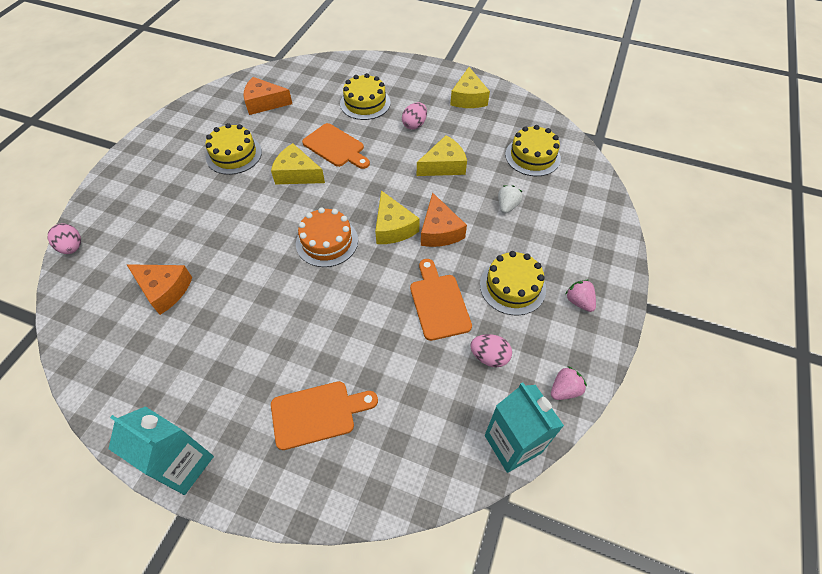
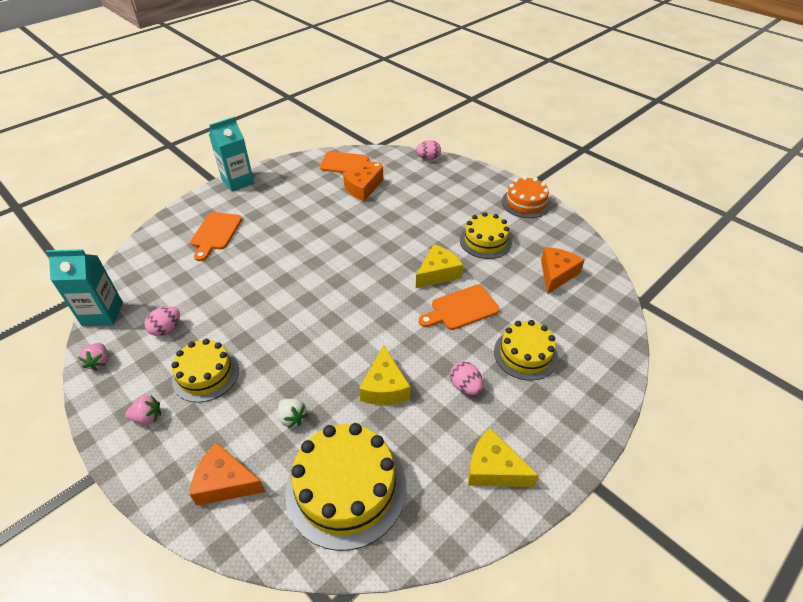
camera: 115 degrees right, 10 degrees down
orange cake [296,208,358,267] -> orange cake moved to [502,176,551,218]
yellow cheese [375,190,420,244] -> none
orange cutting board [410,259,472,341] -> orange cutting board moved to [320,151,383,173]
orange cheese [421,193,467,247] -> orange cheese moved to [190,442,265,506]
yellow cake [505,125,561,176] -> yellow cake [285,423,406,551], size x1.58

